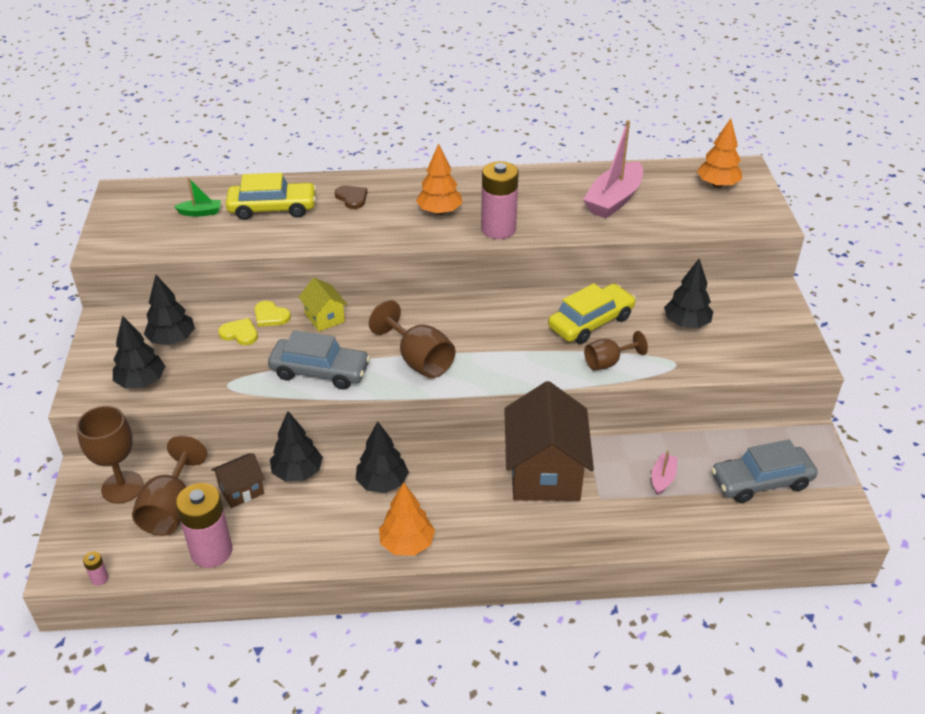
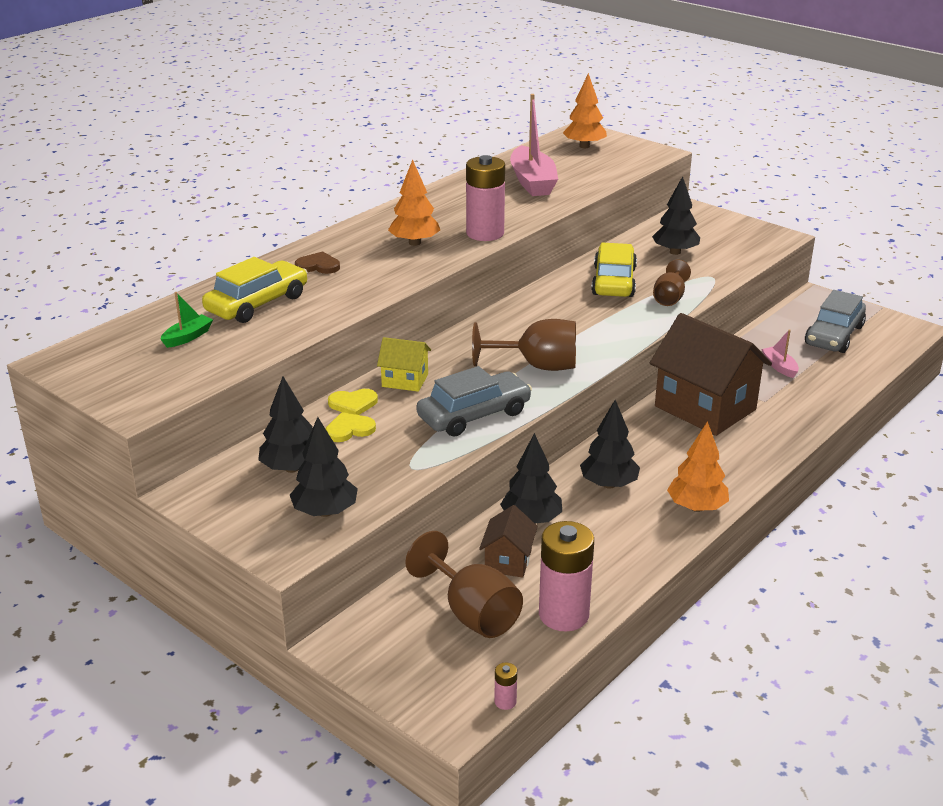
camera: 45 degrees left, 10 degrees down
brown goblet [77,406,144,504] -> none

